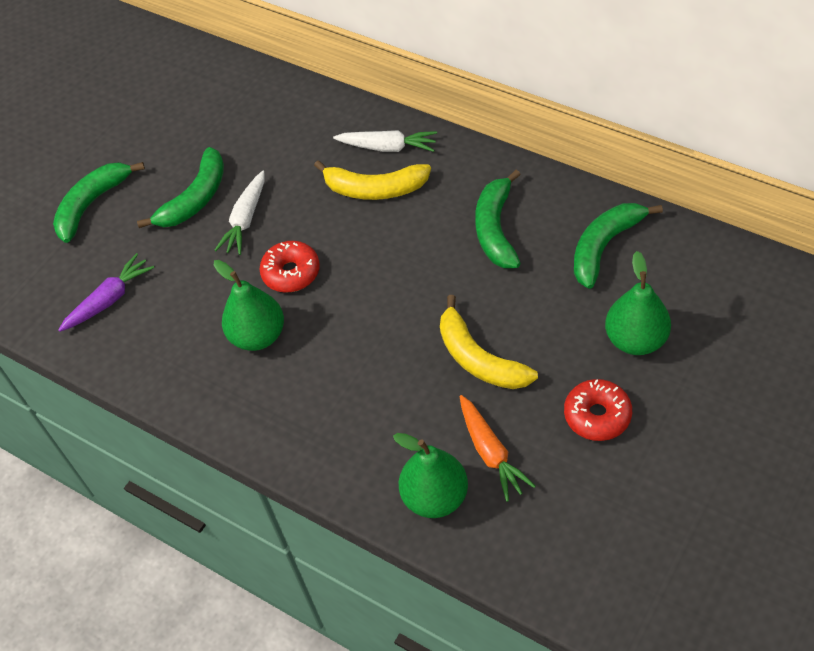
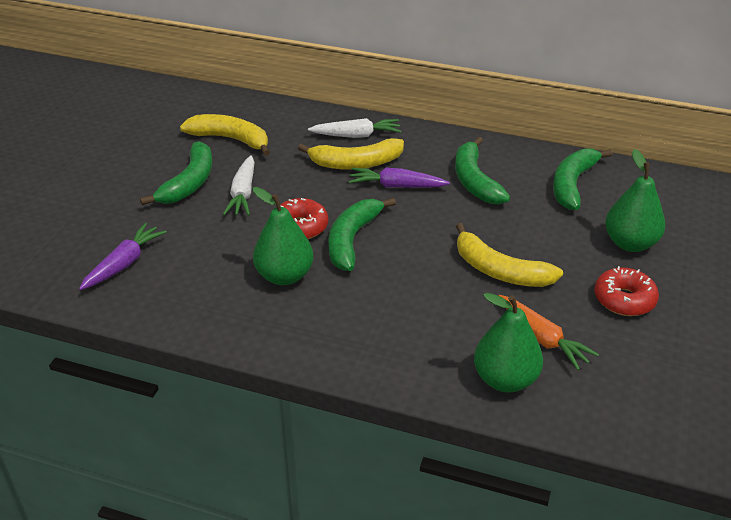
camera: 20 degrees left, 15 degrees down
green banana [53,162,145,243] -> green banana moved to [328,198,396,271]
none -> yellow banana [180,114,270,156]
none -> purple carrot [349,168,450,188]

